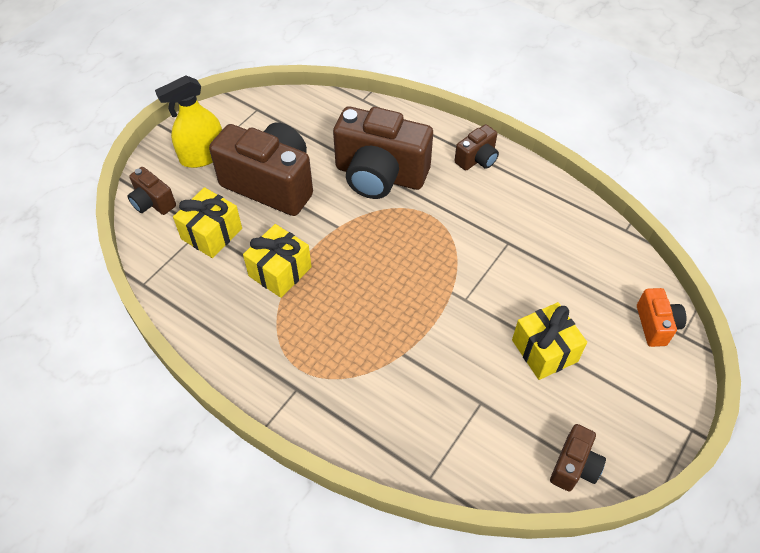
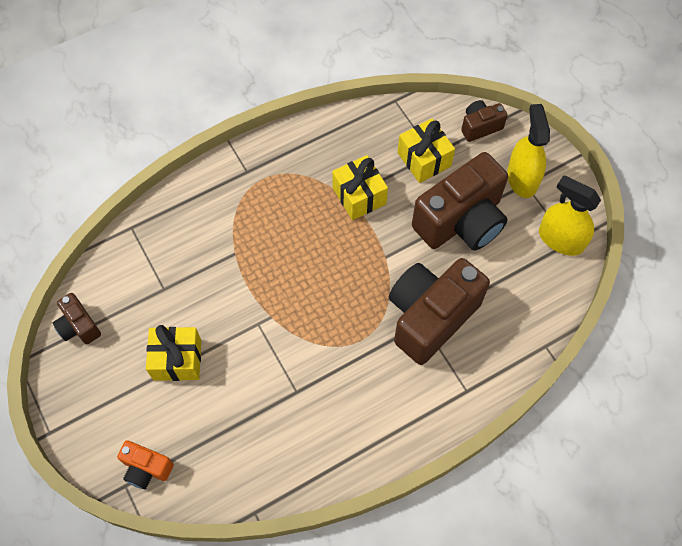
camera: 115 degrees right, 10 degrees up
brown camera [455,124,499,171] -> none
none -> yellow spray bottle [539,175,601,256]

